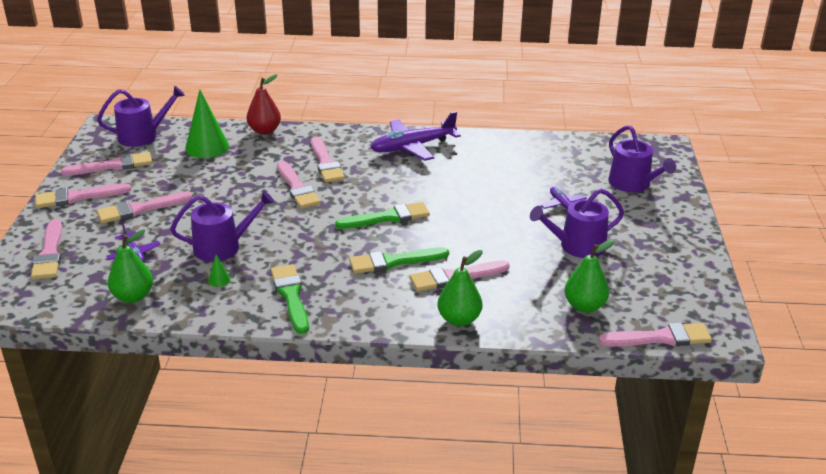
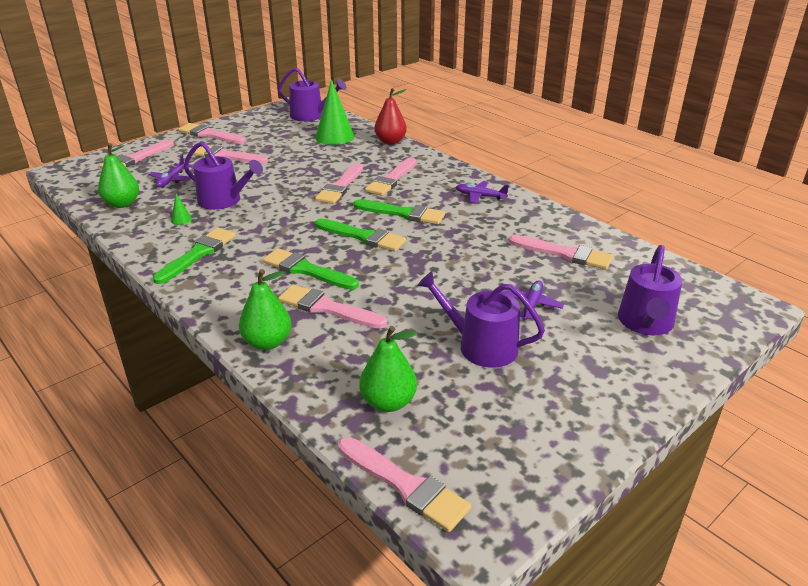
camera: 45 degrees right, 0 degrees up
pink brush [61,152,152,176] -> pink brush moved to [509,235,613,270]
purple plane [370,111,461,161] -> purple plane [456,181,509,203], size x0.53
none -> green brush [353,200,445,225]

